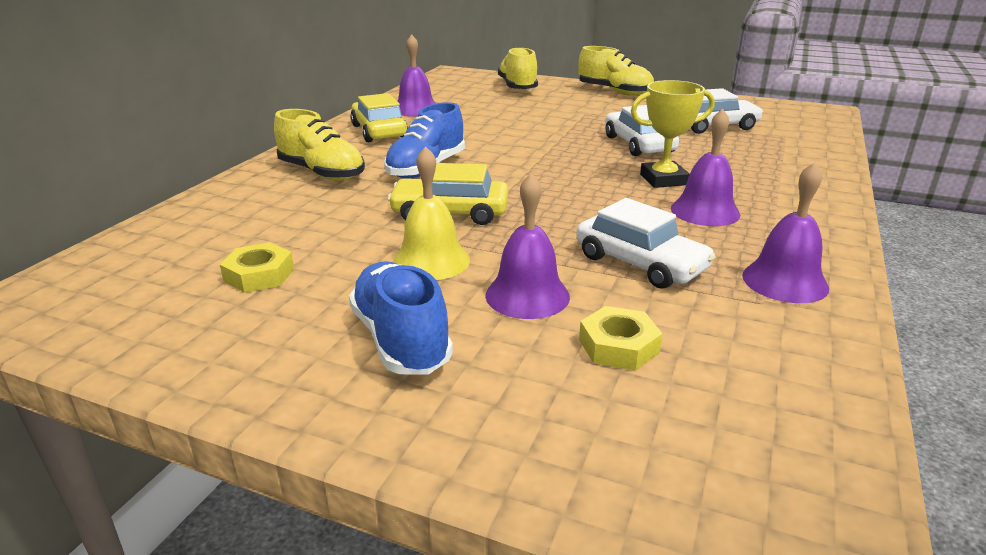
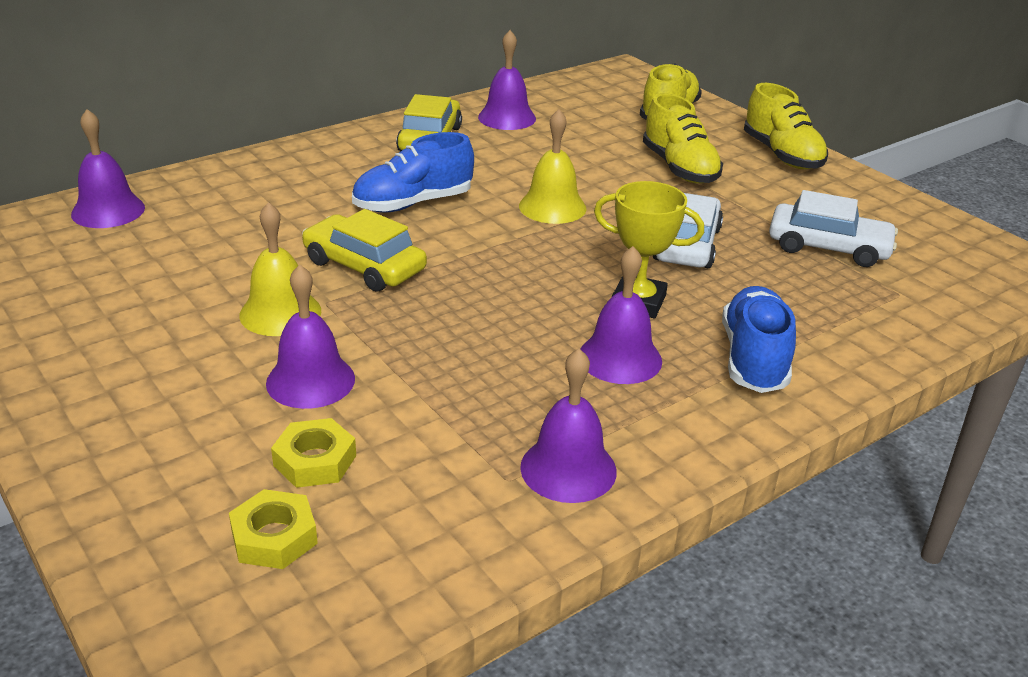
camera: 30 degrees right, 5 degrees up
yellow nut [220,242,294,293] -> yellow nut moved to [229,489,318,569]
yellow shoe [274,109,365,181] -> yellow shoe moved to [643,93,723,184]
blue shoe [349,261,453,375] -> blue shoe moved to [722,286,796,393]
white car [576,198,716,289] -> none
none -> purple bell [71,109,145,228]
none -> yellow bell [519,109,586,224]

